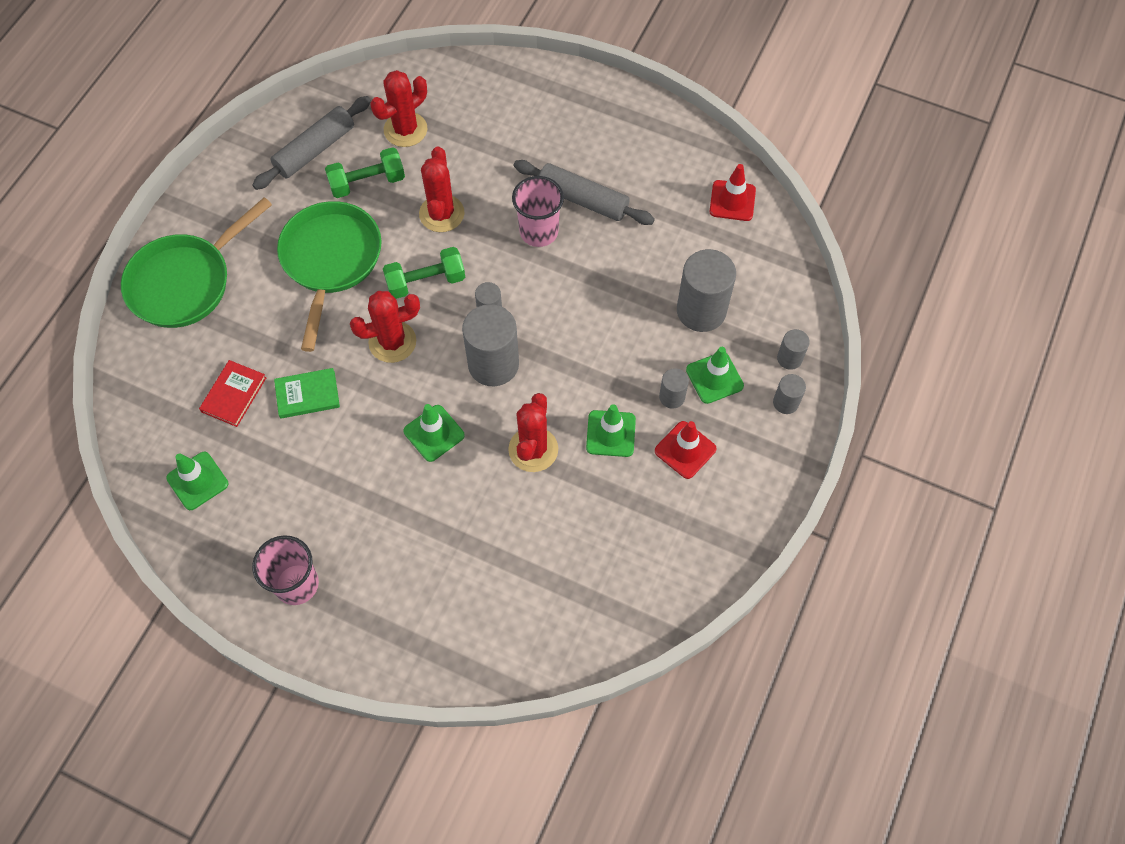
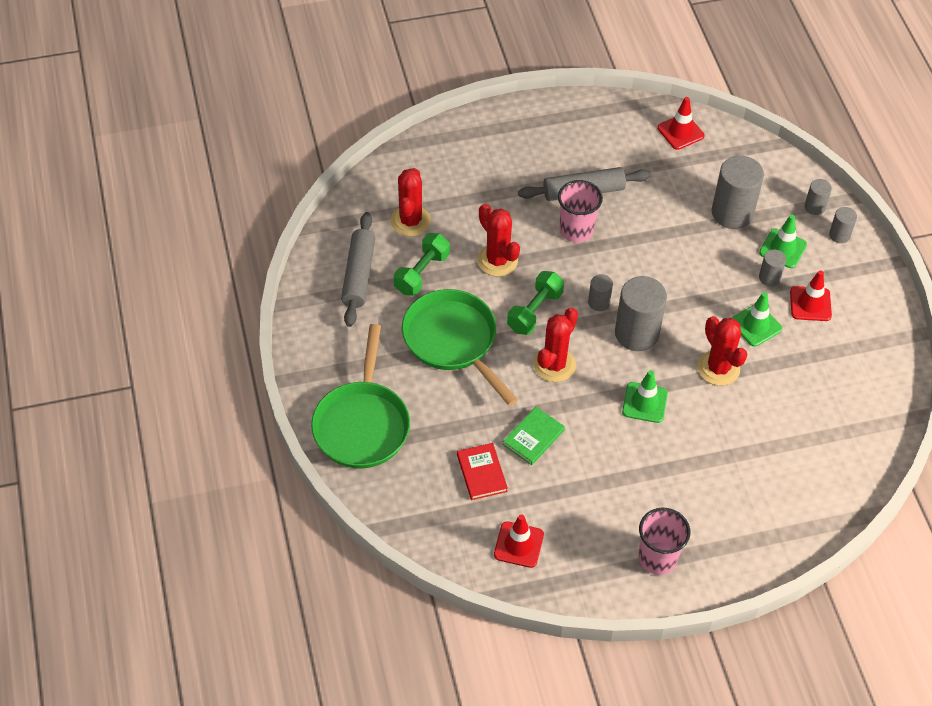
camera: 40 degrees left, 10 degrees down
green traffic cone [166,452,229,510] -> red traffic cone [494,514,544,568]

